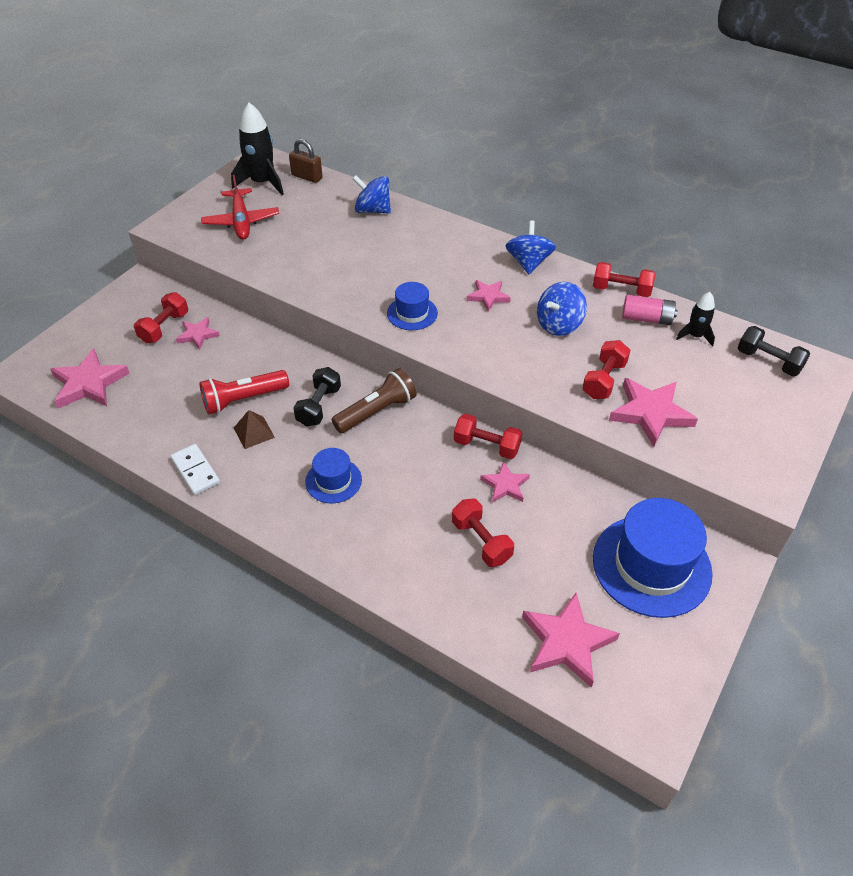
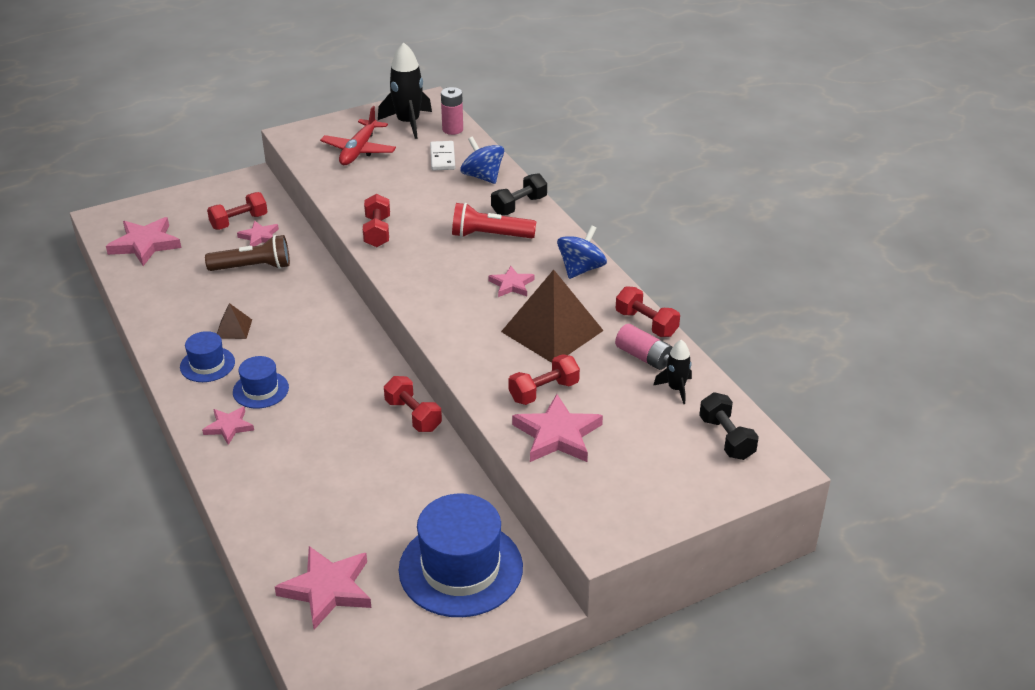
camera: 30 degrees right, 10 degrees down
white domino [170,444,220,495] -> white domino moved to [430,141,455,170]
red flashlight [199,370,289,415] -> red flashlight moved to [452,203,536,238]
brown padlock [289,139,323,183] -> pink battery [441,87,463,135]
black dumbbell [293,367,341,427] -> black dumbbell moved to [491,173,547,215]
brown flashlight [332,368,417,433] -> brown flashlight moved to [205,235,290,271]
blue hat [387,282,438,330] -> blue hat moved to [180,331,235,382]
red dumbbell [452,498,514,567] -> red dumbbell moved to [363,194,390,247]
pink star [480,461,530,503] -> pink star moved to [202,406,254,445]
blue spinning top [537,282,587,336] -> brown pyramid [501,270,604,363]

